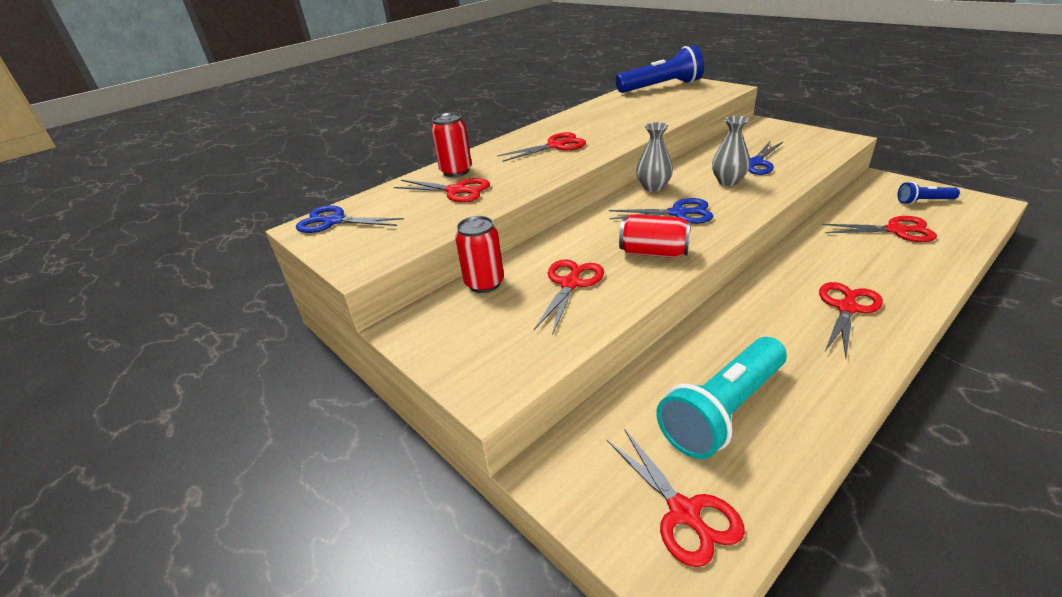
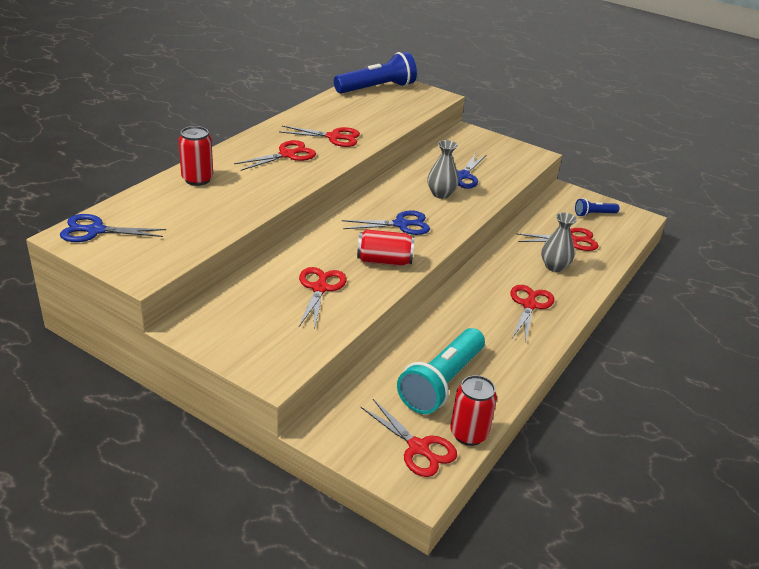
camera: 20 degrees left, 0 degrees up
red scissors [394,178,490,203] -> red scissors moved to [279,126,360,147]
red can [455,216,504,293] -> red can moved to [450,375,497,446]
grey vase [636,122,673,192] -> grey vase moved to [541,213,577,272]

